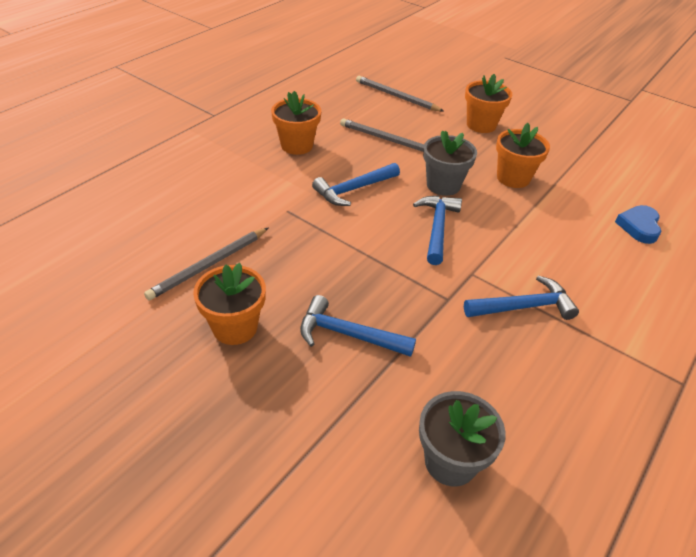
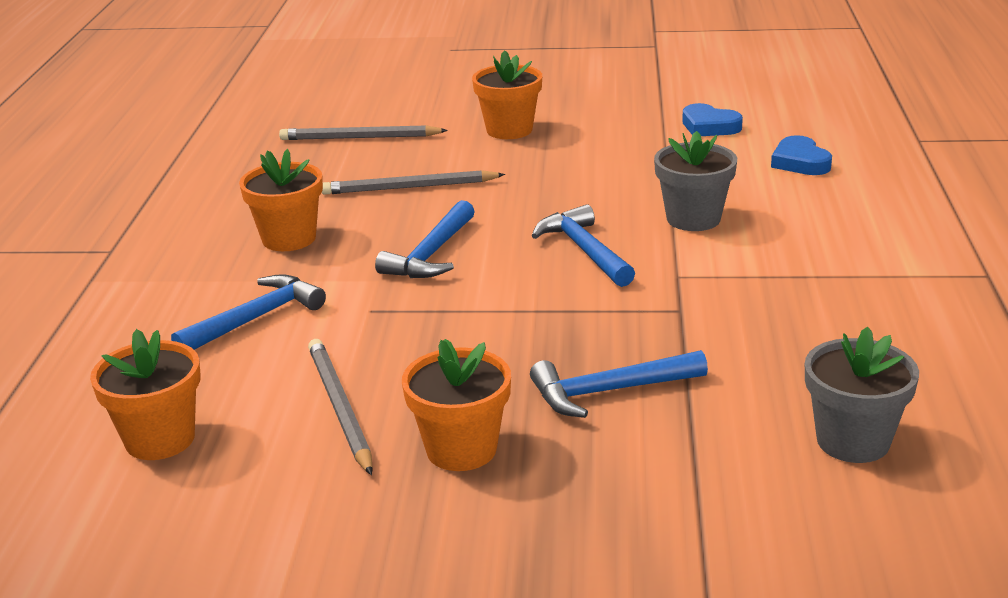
camera: 30 degrees left, 15 degrees down
grey pencil [144,228,268,300] -> grey pencil turned 150 degrees clockwise [308,339,373,475]
grey flower pot [423,130,477,196] -> grey flower pot moved to [654,131,737,231]
blue hammer [464,276,579,320] -> blue hammer moved to [171,274,326,350]
orange flower pot [496,123,550,188] -> orange flower pot moved to [90,329,201,460]
none -> blue heart [682,103,743,136]

